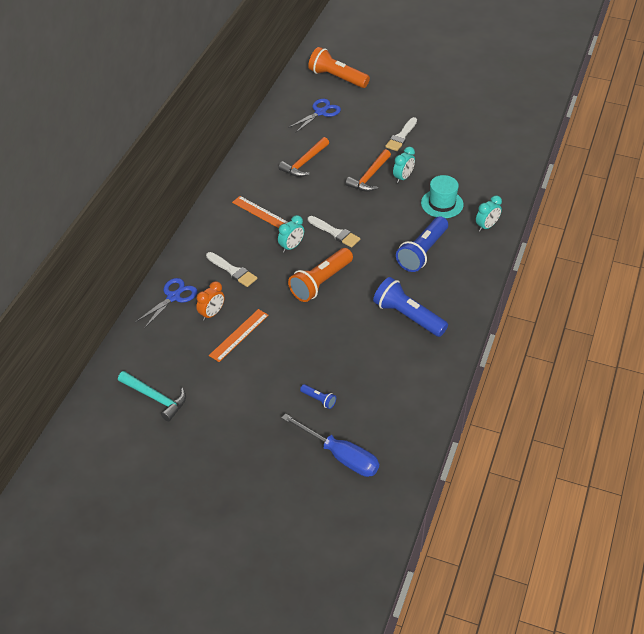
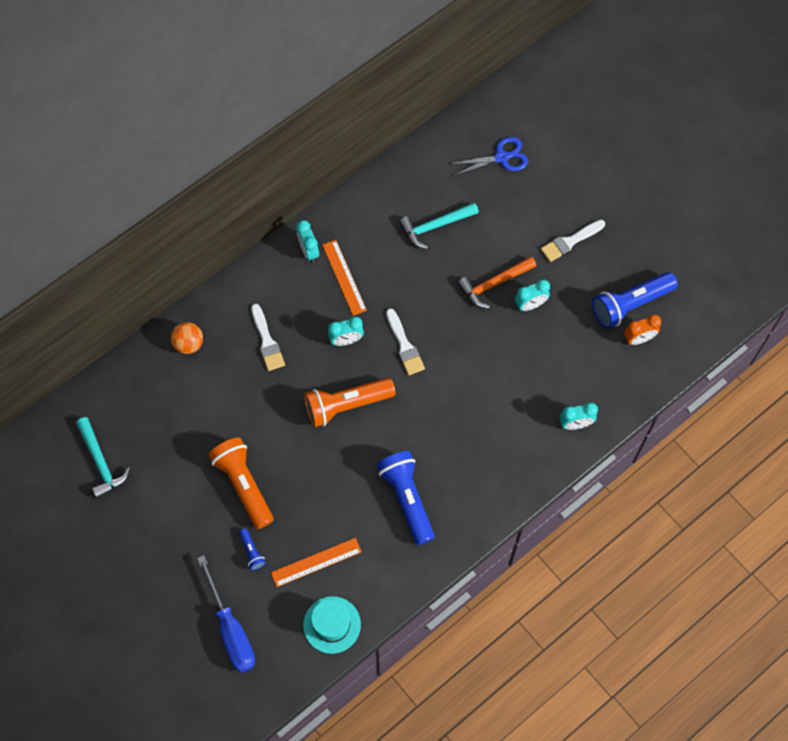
camera: 30 degrees right, 20 degrees up
blue scissors [136,278,197,329] -> orange ball [171,322,203,354]
orange clock [196,281,224,321] -> orange clock moved to [624,314,661,345]
orange ruler [209,309,269,362] -> orange ruler moved to [271,538,362,587]
orange hammer [278,137,329,177] -> turquoise hammer [399,202,479,249]
orange flashlight [308,47,370,88] -> orange flashlight moved to [208,437,274,529]
blue flashlight [396,216,448,272] -> blue flashlight moved to [592,272,678,329]
turquoise hat [421,175,464,218] -> turquoise hat moved to [303,596,361,654]
none -> turquoise clock [296,220,319,263]

